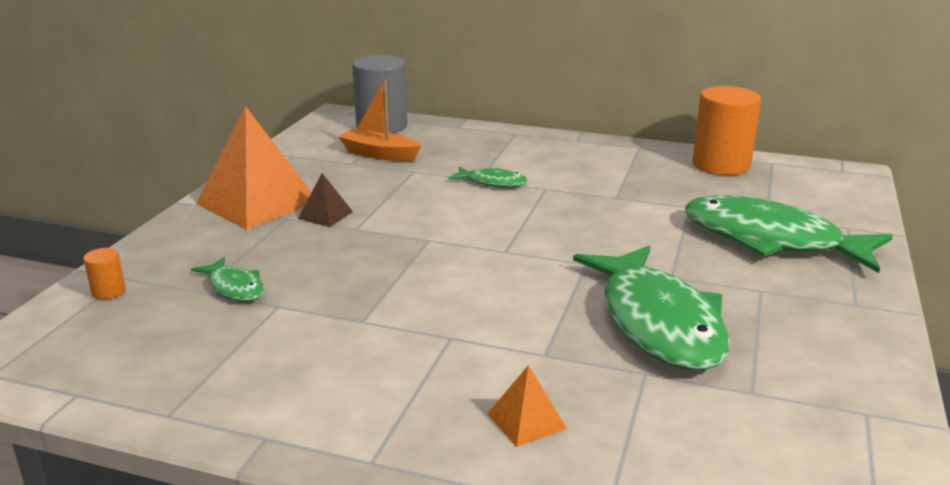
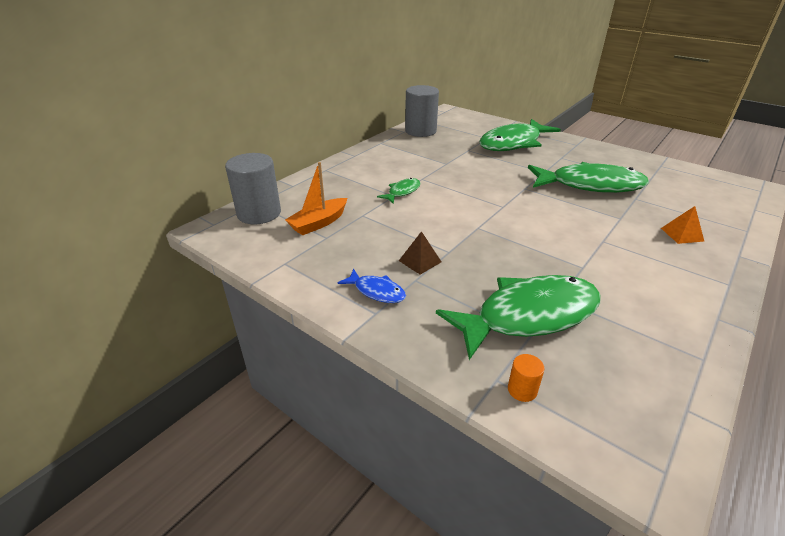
camera: 70 degrees left, 10 degrees up
green fish [191,257,264,301] -> green fish [436,275,600,360], size x2.22
orange pyramid [196,106,312,230] -> blue fish [338,269,406,303]
orange cylinder [693,86,761,175] -> grey cylinder [405,85,439,137]

